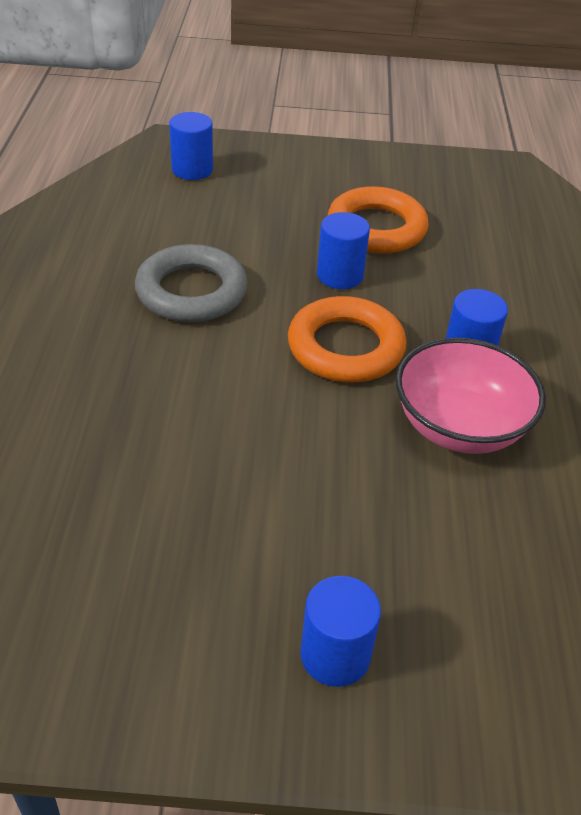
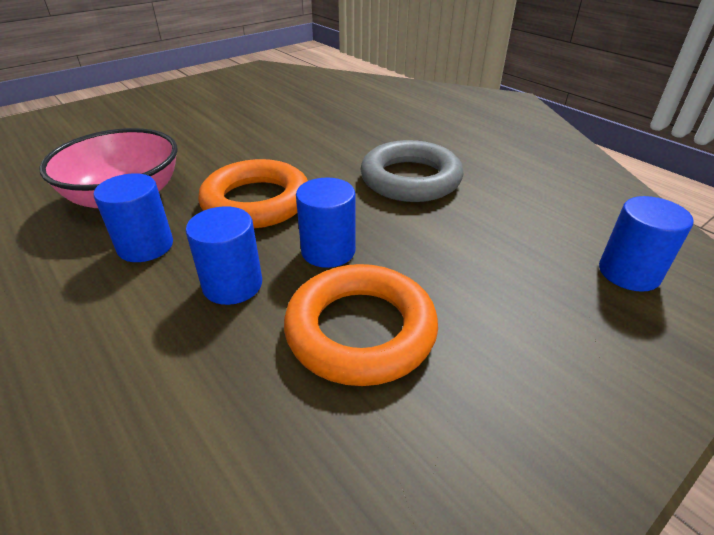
camera: 140 degrees right, 5 degrees down
blue cylinder [300,576,381,687] -> blue cylinder moved to [186,206,262,305]

